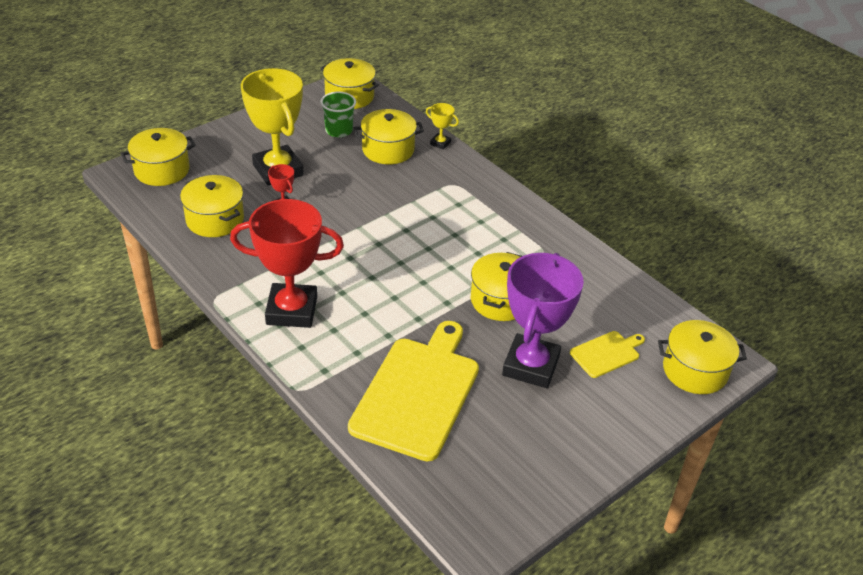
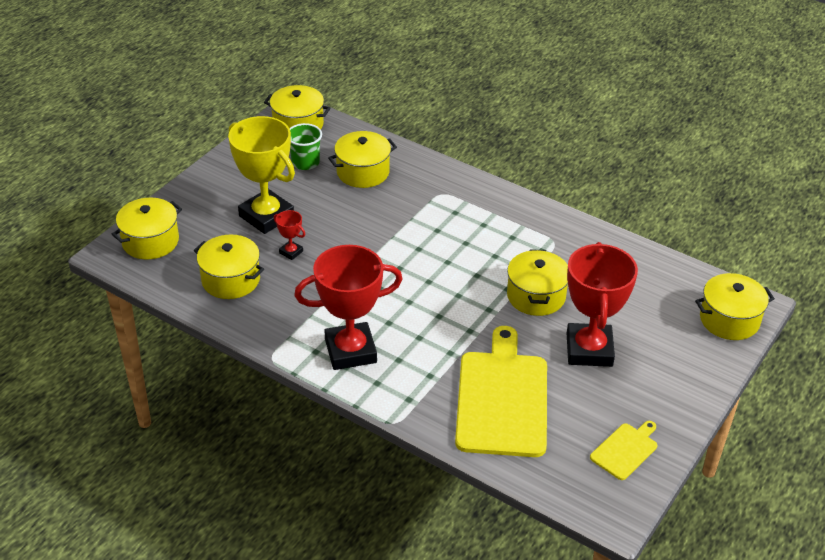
camera: 15 degrees left, 0 degrees up
yellow trophy [426,103,459,150] -> none
purple trophy [502,253,584,388] -> red trophy [567,242,638,367]
yellow cutting board [570,331,645,378] -> yellow cutting board moved to [590,421,657,480]

